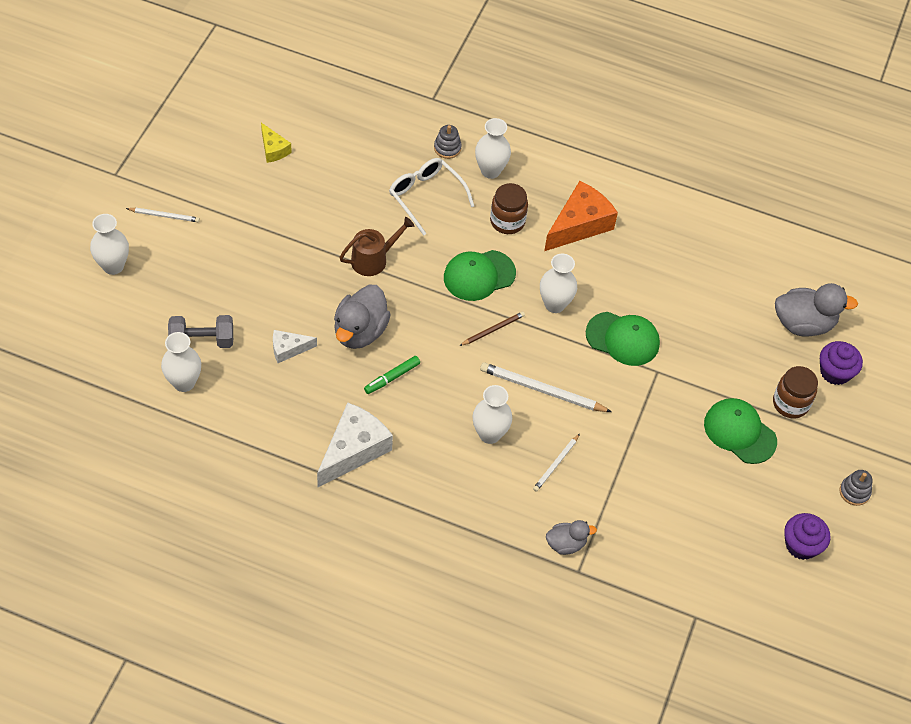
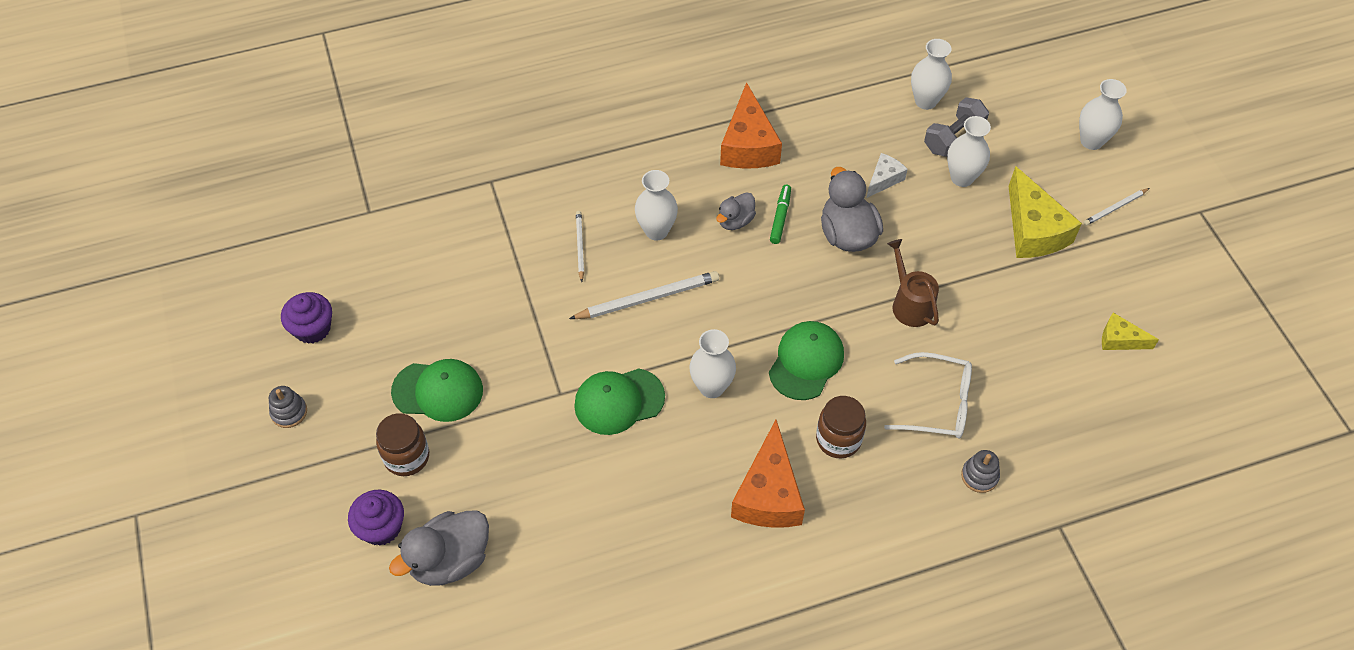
camera: 145 degrees right, 0 degrees up
white cheese [317,402,393,487] -> orange cheese [720,82,782,169]
brown watering can [339,217,414,276] -> brown watering can turned 135 degrees clockwise [887,239,939,327]
brown pencil [459,312,525,346] -> none
white vase [475,118,511,179] -> white vase moved to [947,116,991,187]
grey duck [546,520,597,555] -> grey duck moved to [716,192,756,230]
none -> yellow cheese [1009,166,1082,258]

